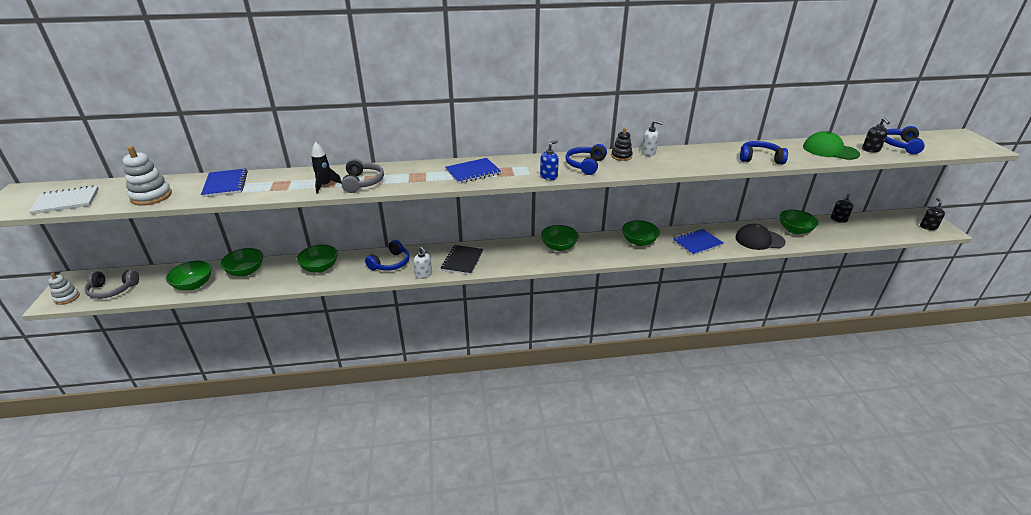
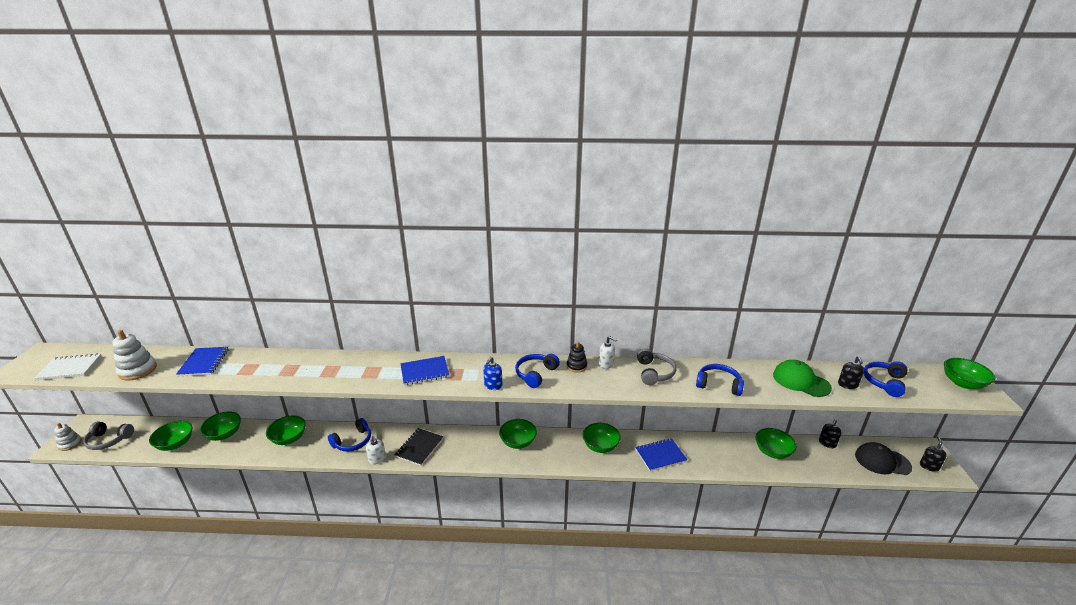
camera: 10 degrees right, 5 degrees down
black rocket [311,142,342,194] -> none
grey headphones [341,158,384,193] -> grey headphones moved to [637,348,676,385]
blue soap dispenser [540,140,559,180] -> blue soap dispenser turned 150 degrees clockwise [483,357,503,390]
black cap [735,224,786,250] -> black cap moved to [855,442,912,475]
none -> green bowl [944,358,995,389]

